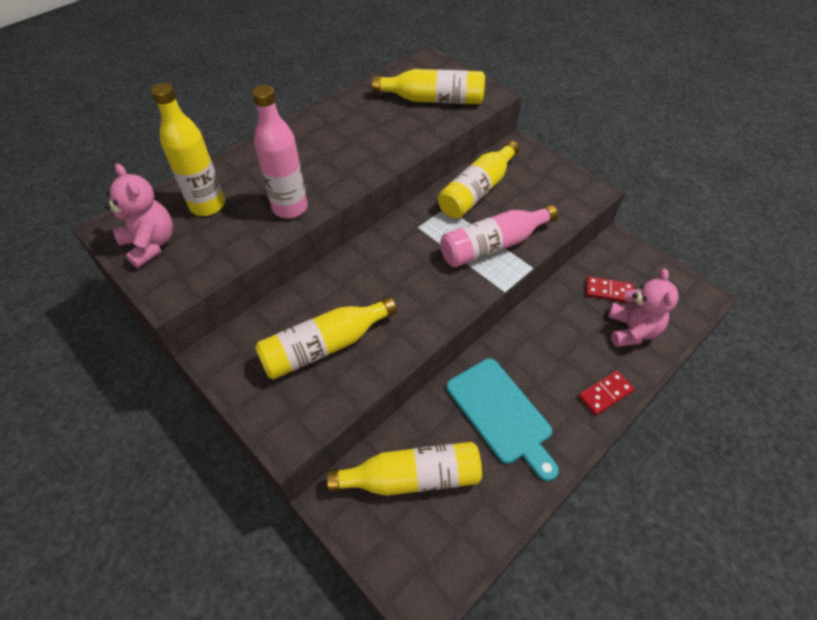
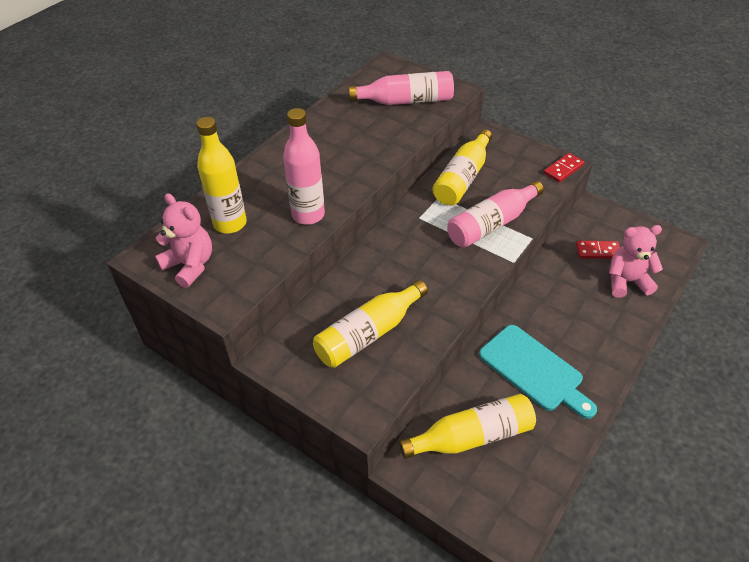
camera: 10 degrees left, 5 degrees down
yellow bottle [372,69,485,104] -> pink bottle [348,71,454,105]
red domino [578,371,635,416] -> red domino moved to [544,153,584,183]
pink teddy bear [608,269,679,347] -> pink teddy bear turned 90 degrees counterclockwise [609,225,663,298]

